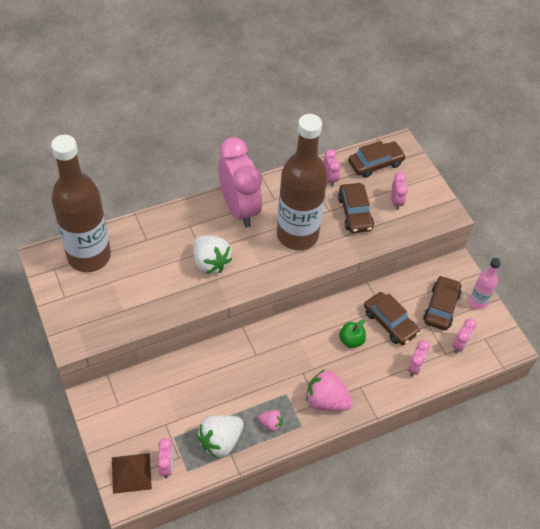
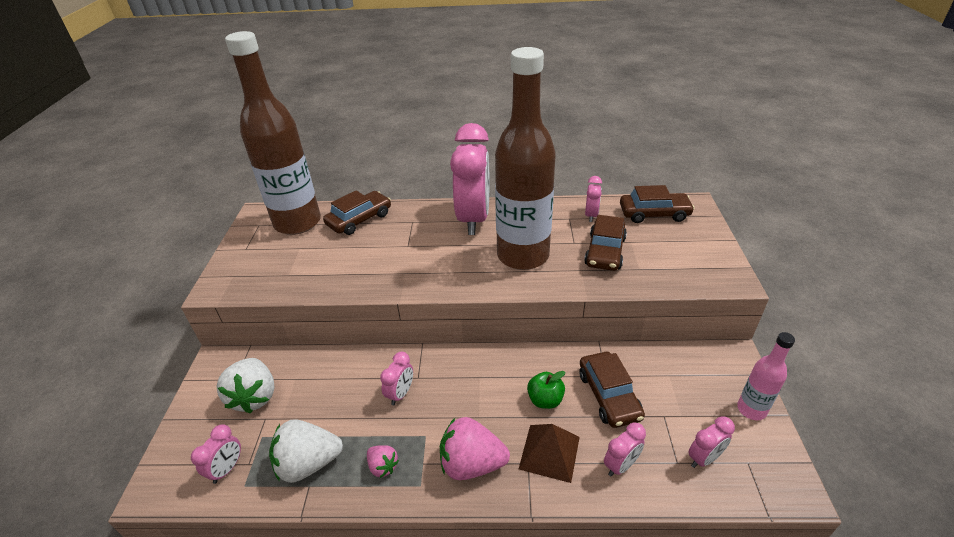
camera: 30 degrees right, 15 degrees down
brown pyramid [112,453,152,494] -> brown pyramid moved to [519,424,580,483]
white strawberry [193,236,232,274] -> white strawberry moved to [216,358,275,414]
pink strawberry [306,369,353,411] -> pink strawberry turned 45 degrees counterclockwise [440,417,510,480]
pink clock [391,172,408,210] -> pink clock moved to [380,352,413,405]
brown car [423,275,461,330] -> brown car moved to [323,190,391,235]

